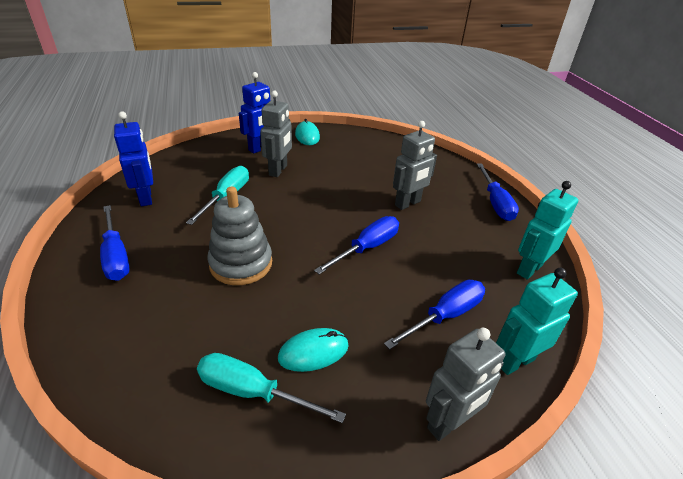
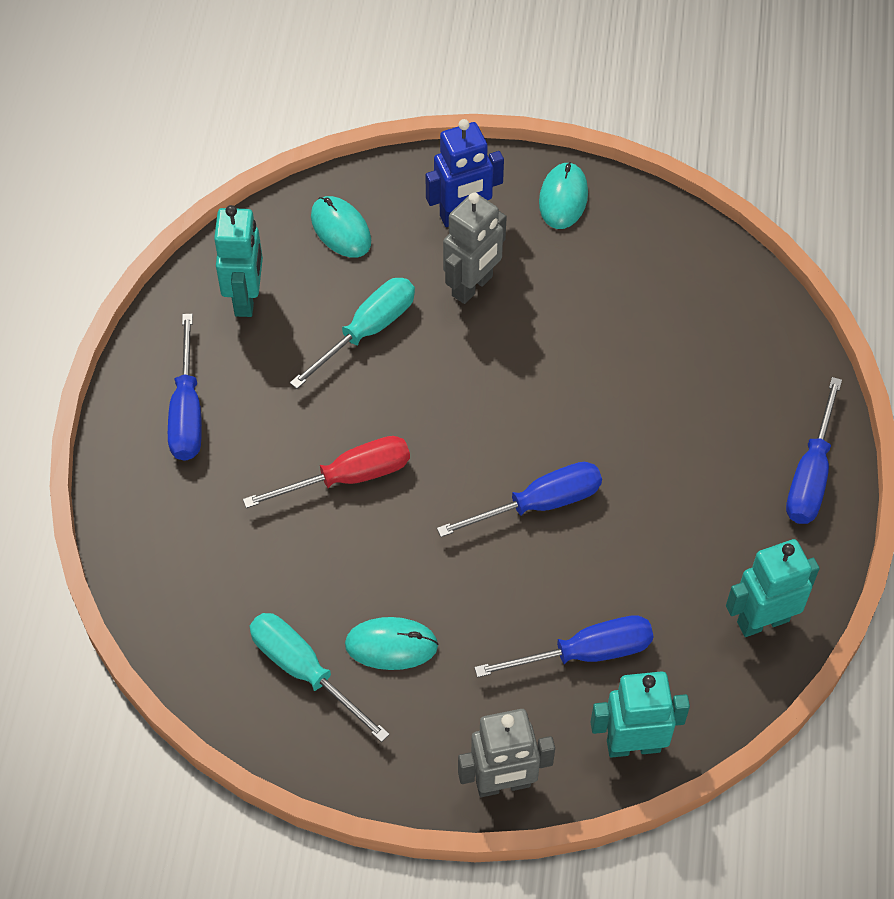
camera: 25 degrees right, 20 degrees up
blue robot [114,111,153,206] -> turquoise robot [214,205,263,317]
grey stacking toy [208,186,272,285] -> red screwdriver [243,436,410,508]
grey robot [393,121,437,210] -> none
none -> turquoise mouse [311,196,371,258]

